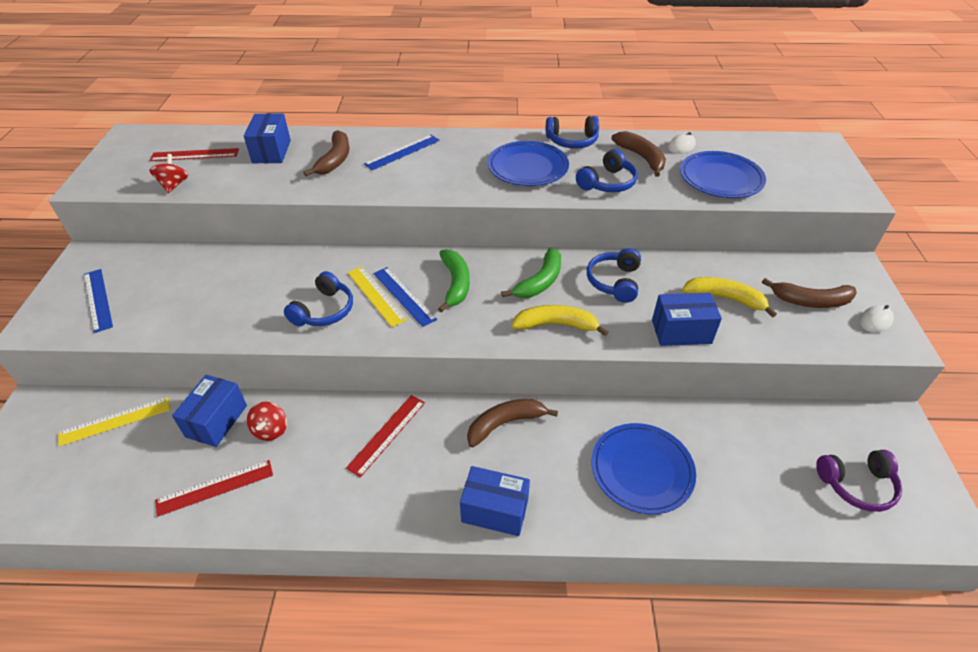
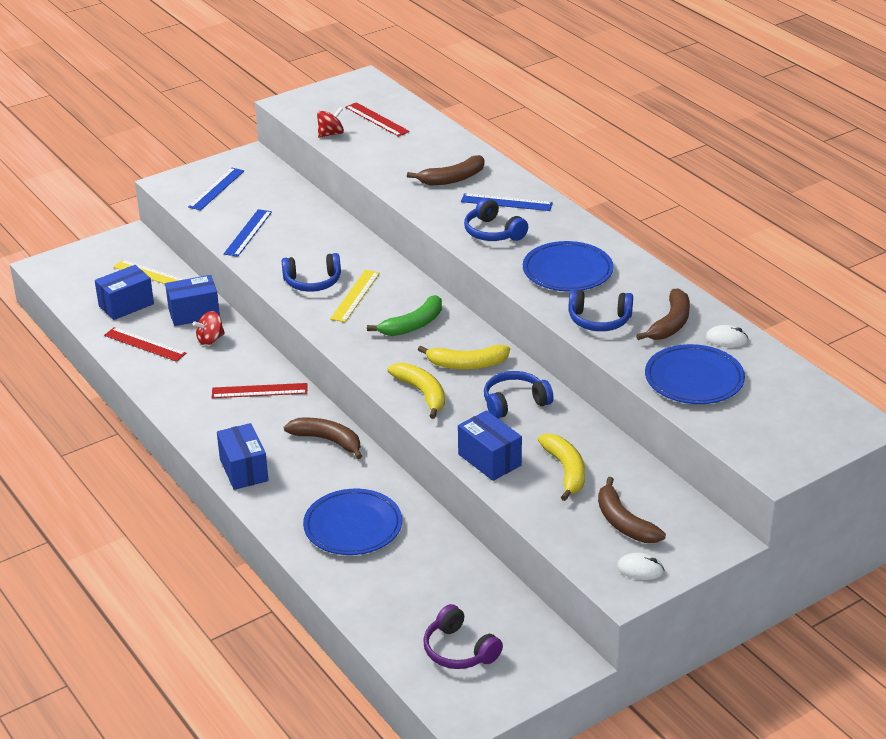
camera: 55 degrees right, 10 degrees down
blue box [244,113,291,163] -> blue box moved to [95,265,154,320]
blue ruler [373,267,437,327] -> blue ruler moved to [224,209,272,257]
green banana [501,248,561,298] -> yellow banana [418,345,510,370]
blue headphones [546,116,599,149] -> blue headphones moved to [464,198,528,241]

